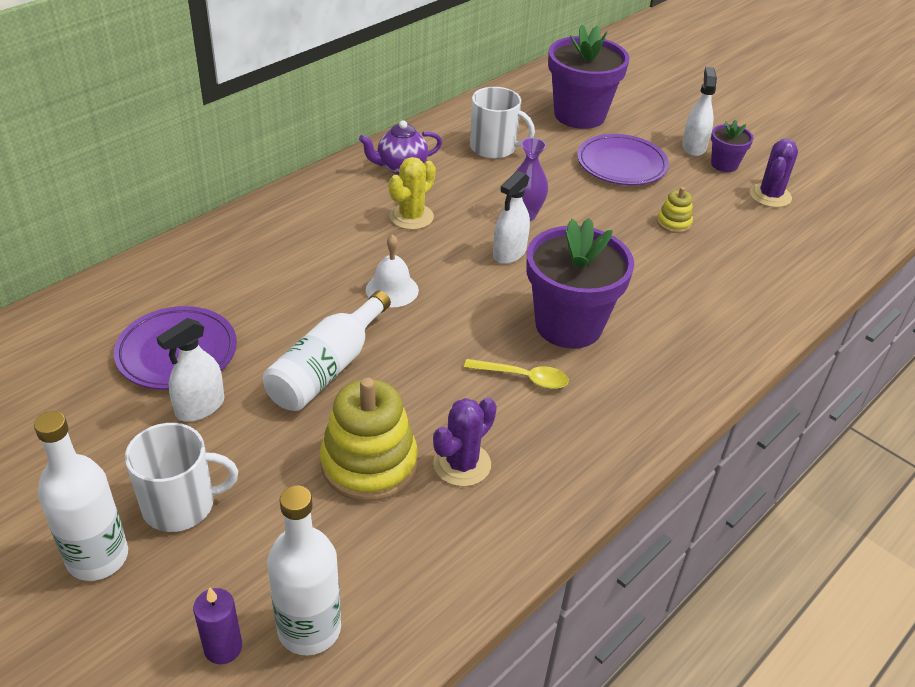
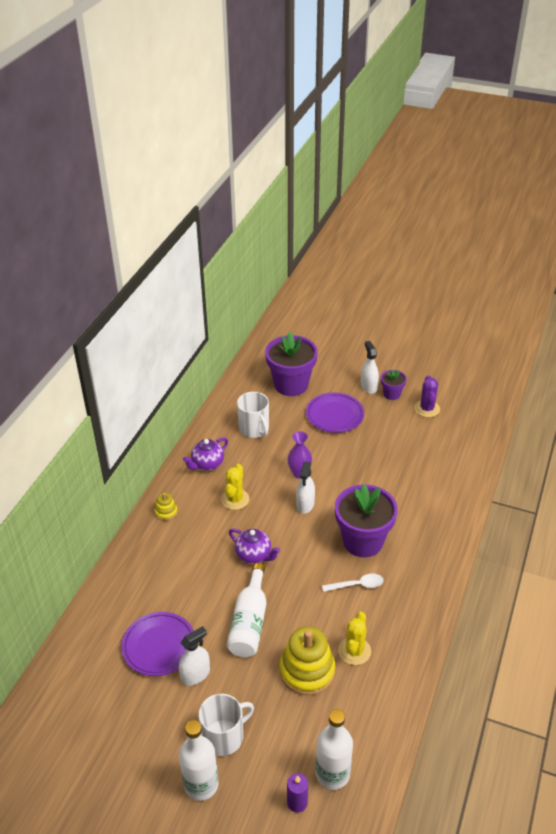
camera: 20 degrees left, 0 degrees up
white spray bottle [156,318,224,422] -> white spray bottle turned 150 degrees counterclockwise [179,626,210,686]
white bell [366,234,419,307] -> purple teapot [229,528,280,564]
purple cactus [433,397,497,487] -> yellow cactus [338,612,371,665]
yellow spoon [464,359,569,389] -> white spoon [322,574,383,592]
white mug [470,87,535,159] -> white mug turned 60 degrees clockwise [237,392,269,438]
yellow stacking toy [657,187,693,233] -> yellow stacking toy moved to [154,493,178,521]

